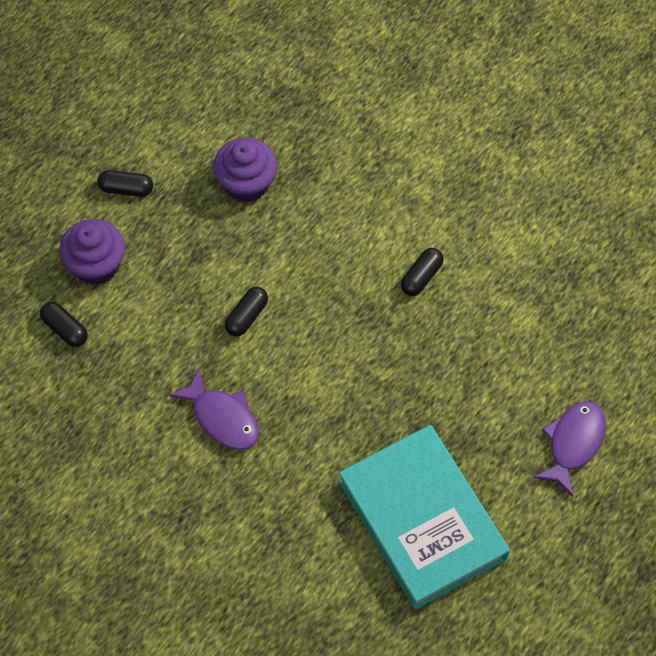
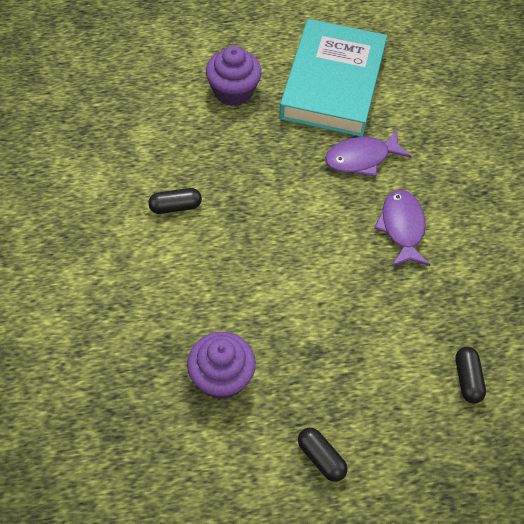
camera: 140 degrees left, 5 degrees down
purple cupcake [59,219,125,285] -> purple cupcake moved to [206,46,262,106]
black capsule [225,287,268,336] -> none
purple fish [533,401,606,497] -> purple fish moved to [325,130,411,177]

